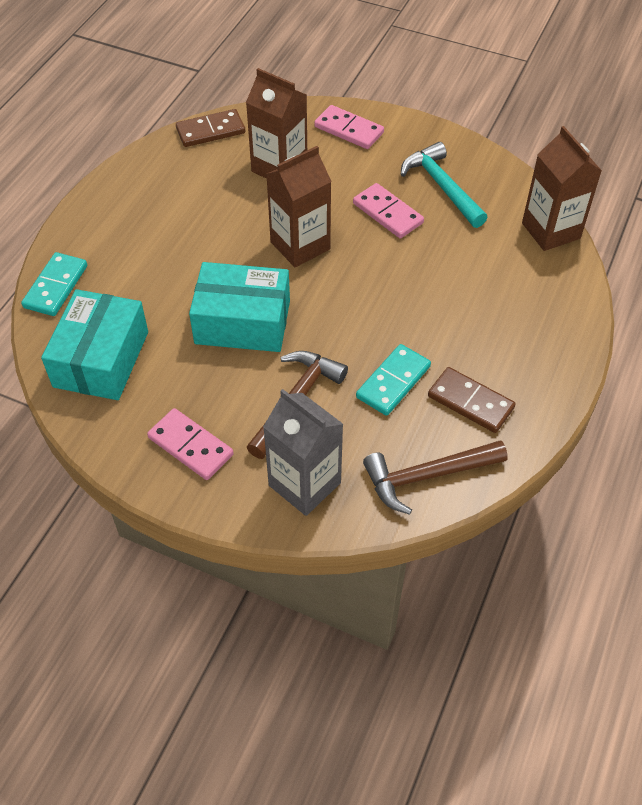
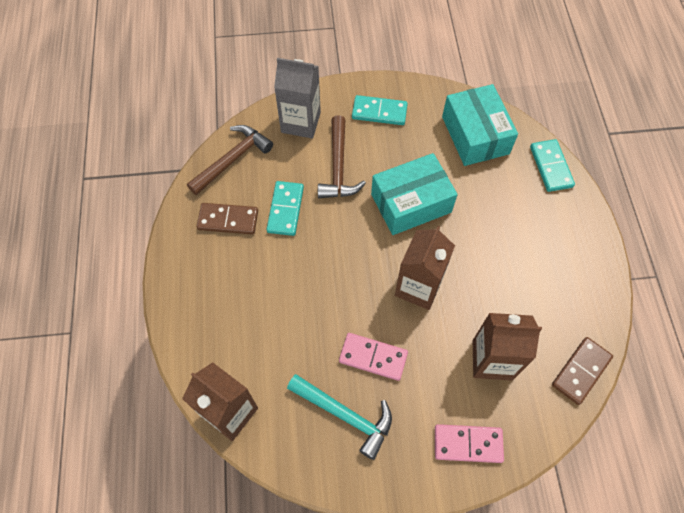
camera: 150 degrees right, 10 degrees up
pink domino [147,408,234,480] -> turquoise domino [352,95,408,125]

